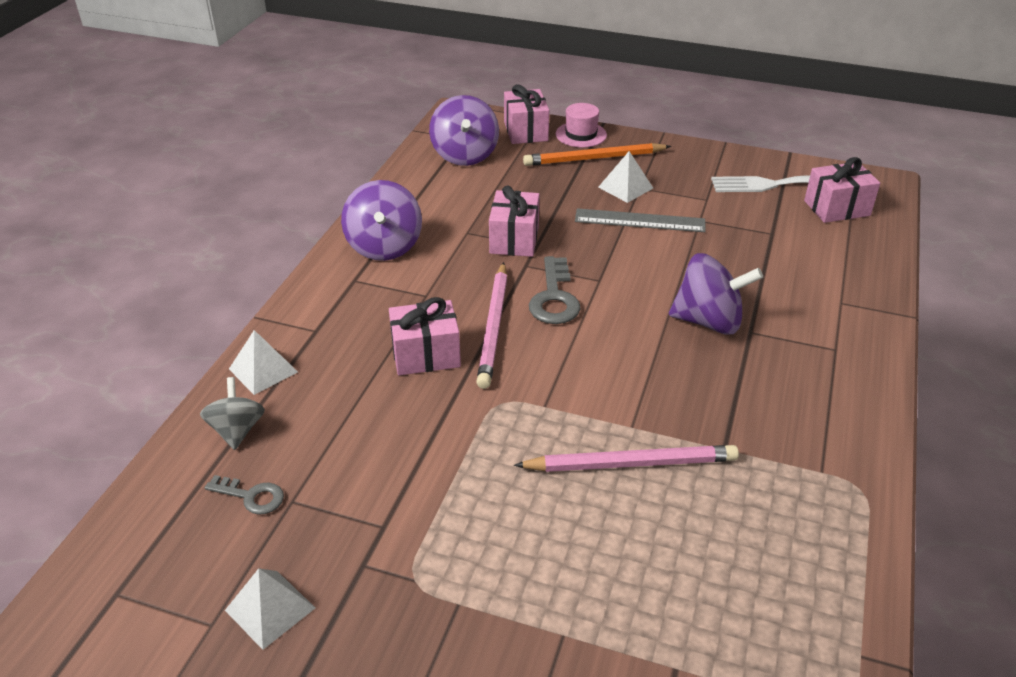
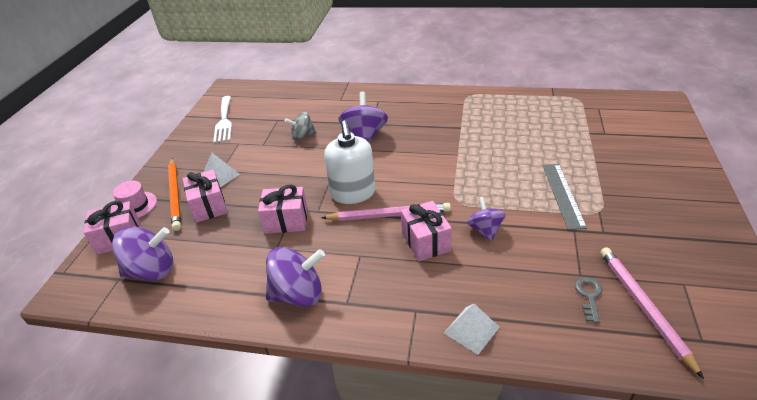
camera: 95 degrees left, 0 degrees up
grey spinning top [200,377,265,450] -> grey spinning top moved to [285,112,316,140]
white pyramid [225,568,315,650] -> none
pink pencil [514,445,739,472] -> pink pencil moved to [600,247,704,379]
grey key [529,256,581,324] -> white soap dispenser [324,121,375,204]
grey ruler [575,208,706,232] -> grey ruler moved to [542,164,587,230]
pink gift [804,157,880,223] -> pink gift moved to [183,169,228,223]
none -> purple spinning top [467,197,506,242]

